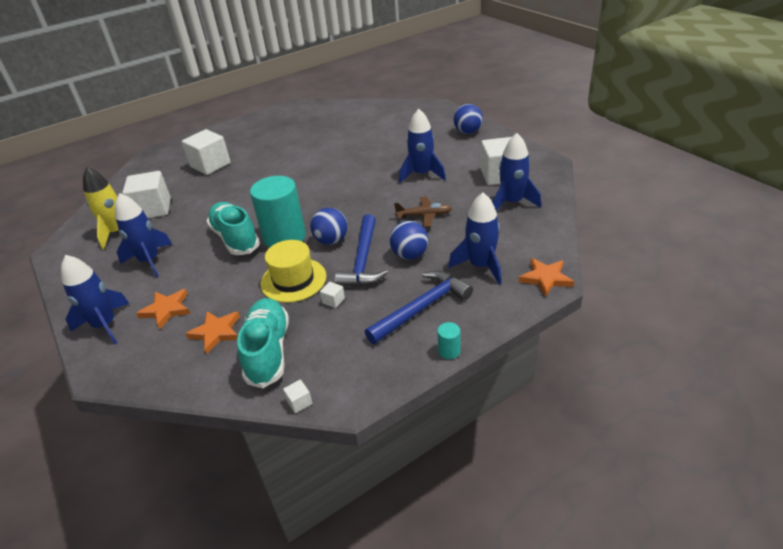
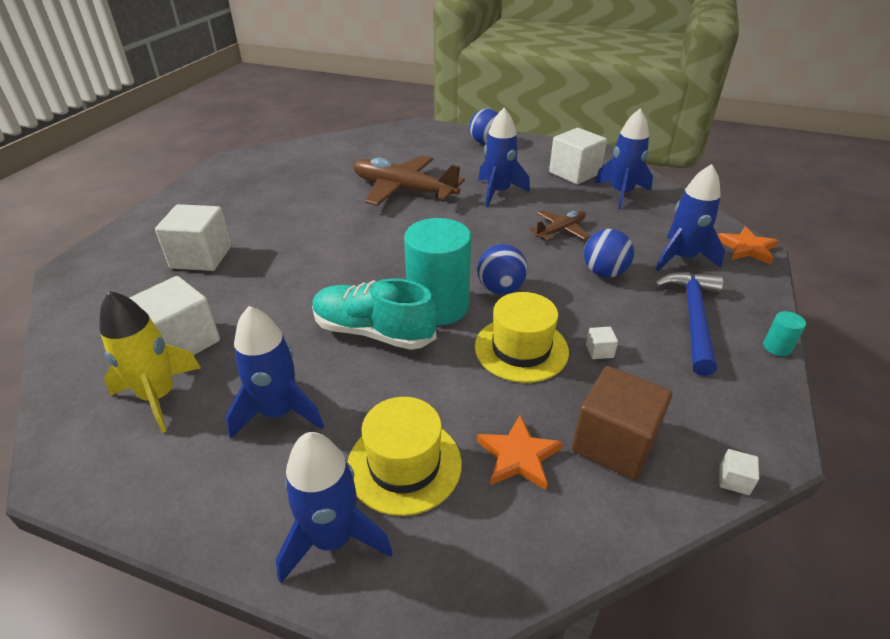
camera: 40 degrees left, 0 degrees up
orange star [136,289,190,330] -> yellow hat [348,397,462,516]
turquoise shoe [237,298,289,388] -> brown cube [572,366,672,480]
blue hammer [335,214,388,287] -> none
none -> brown plane [353,155,465,206]

